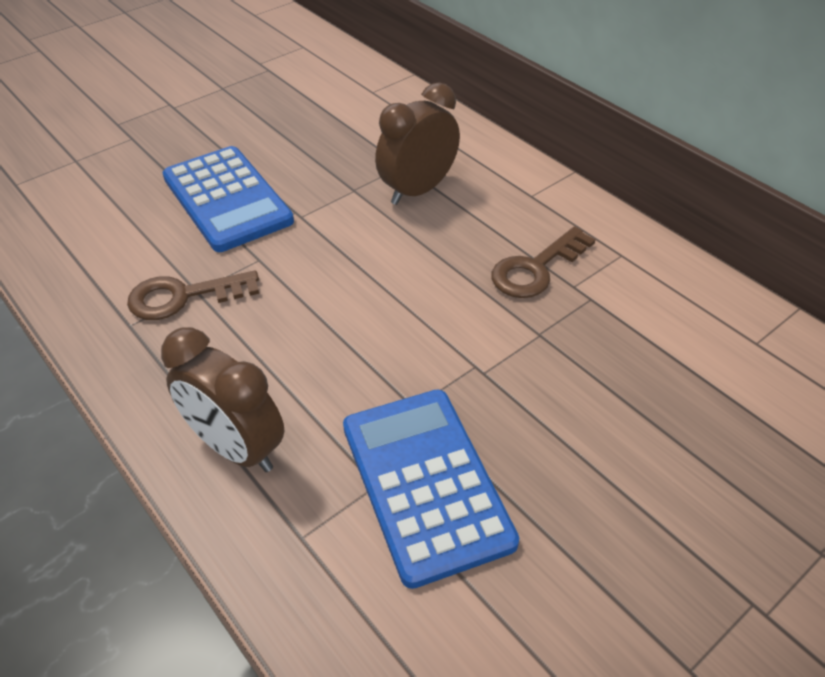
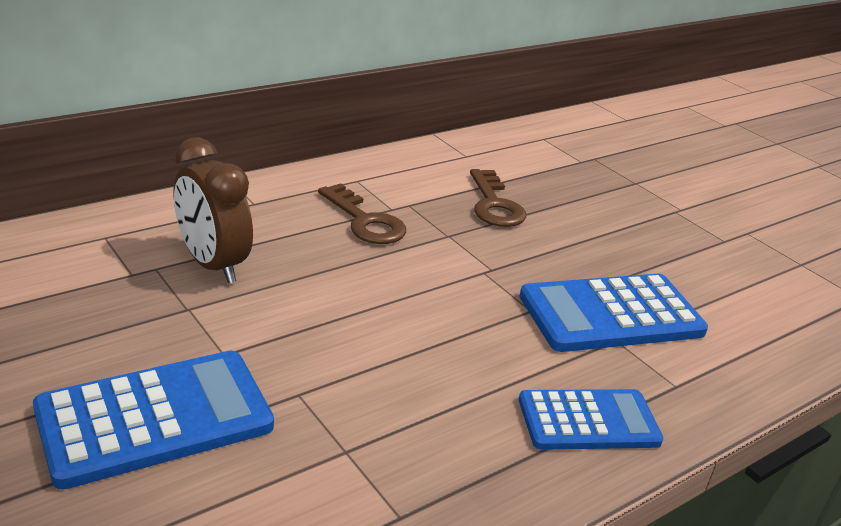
camera: 90 degrees left, 15 degrees down
brown key [127,271,259,320] -> brown key moved to [470,169,526,227]
brown clock [161,327,284,472] -> blue calculator [519,389,664,450]

